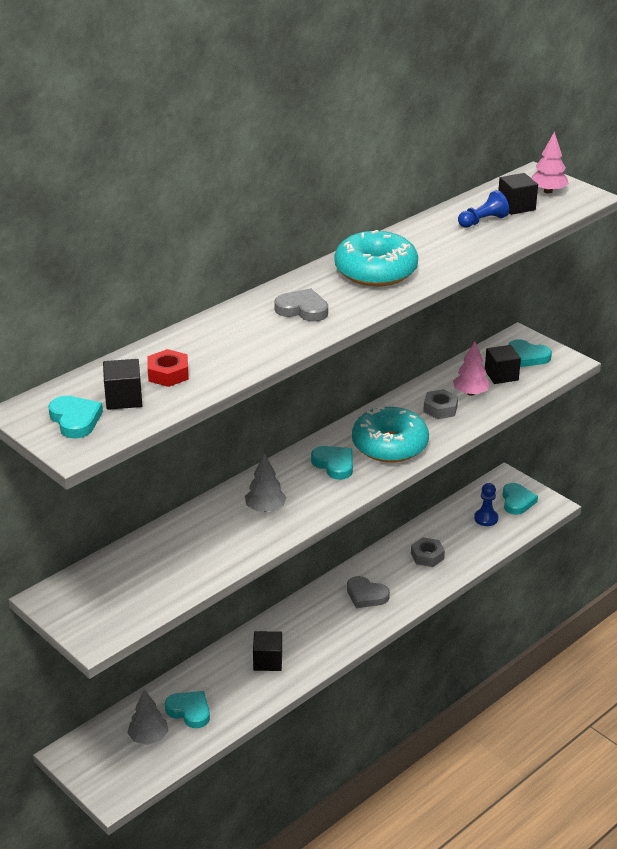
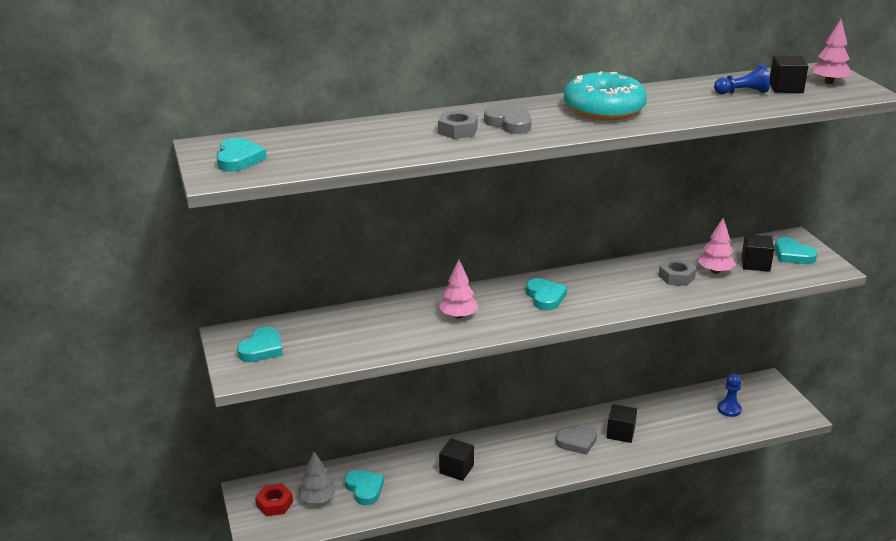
camera: 25 degrees right, 5 degrees down
black cube [103,359,142,410] -> black cube moved to [606,404,637,443]
red nut [148,349,189,387] -> red nut moved to [255,484,293,516]
grey tree [245,453,287,512] -> pink tree [438,259,478,318]
grey heart [347,576,390,608] -> grey heart turned 75 degrees counterclockwise [555,424,597,455]
turquoise donut [352,407,429,463] -> none
grey nut [411,537,445,567] -> grey nut moved to [438,110,478,139]
turquoise heart [503,483,538,515] -> turquoise heart moved to [237,327,283,362]

